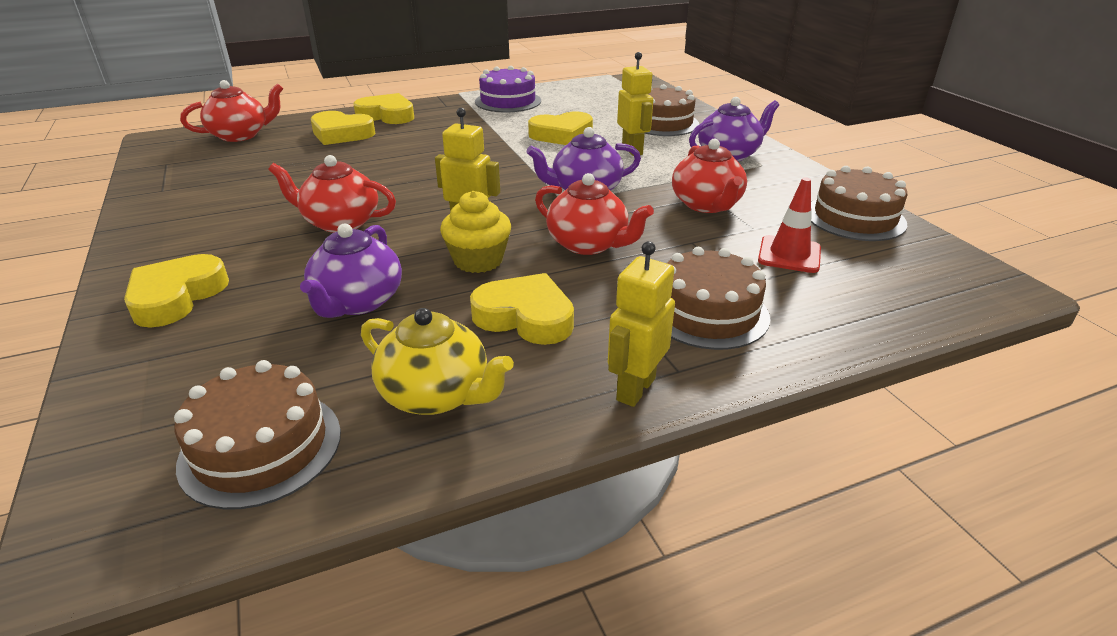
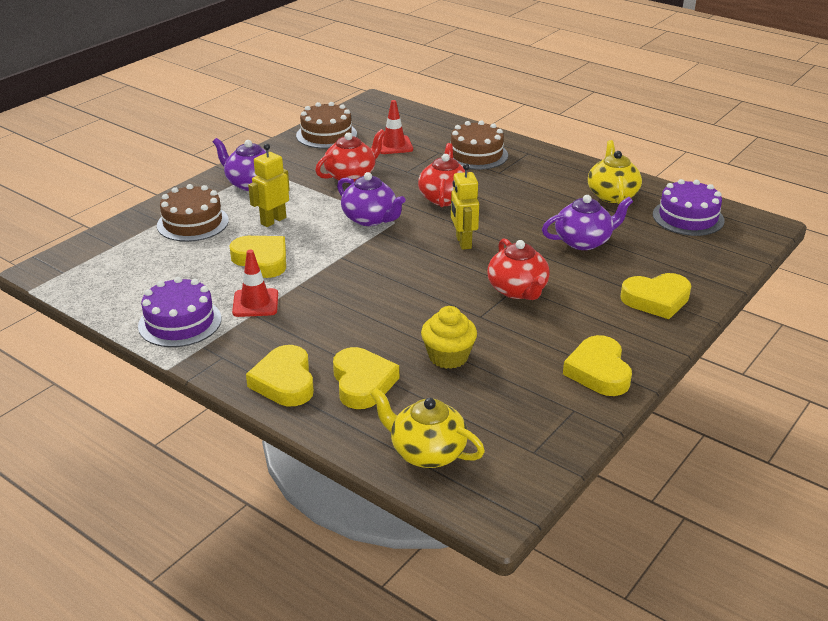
camera: 120 degrees left, 0 degrees up
brown cake [174,360,341,510] -> purple cake [653,179,724,236]
red teapot [180,80,283,142] -> yellow teapot [370,388,485,468]
yellow cupcake [440,191,511,273] -> yellow cupcake moved to [421,306,477,369]
yellow heart [470,273,574,345] -> yellow heart moved to [563,335,632,396]
yellow robot [608,241,675,407] -> none
none -> red traffic cone [232,250,278,317]

